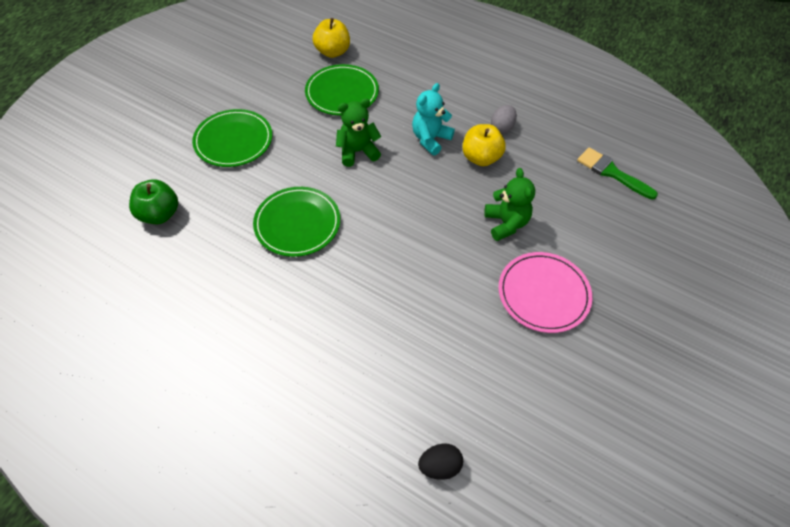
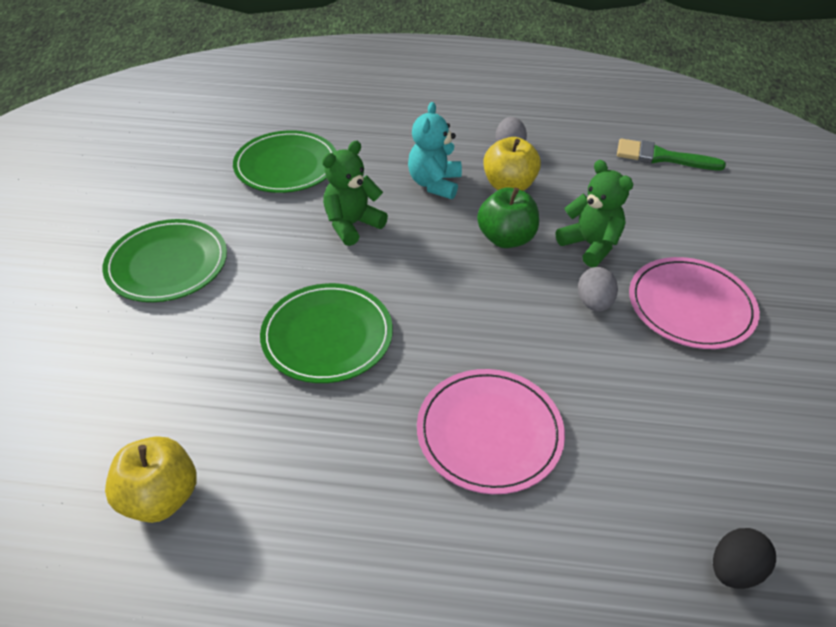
camera: 25 degrees left, 10 degrees down
green apple [129,179,178,224] -> green apple moved to [477,187,539,248]
yellow apple [313,18,350,58] -> yellow apple moved to [105,436,197,523]
none -> pink plate [417,369,565,494]
none -> grey egg [578,267,618,312]

